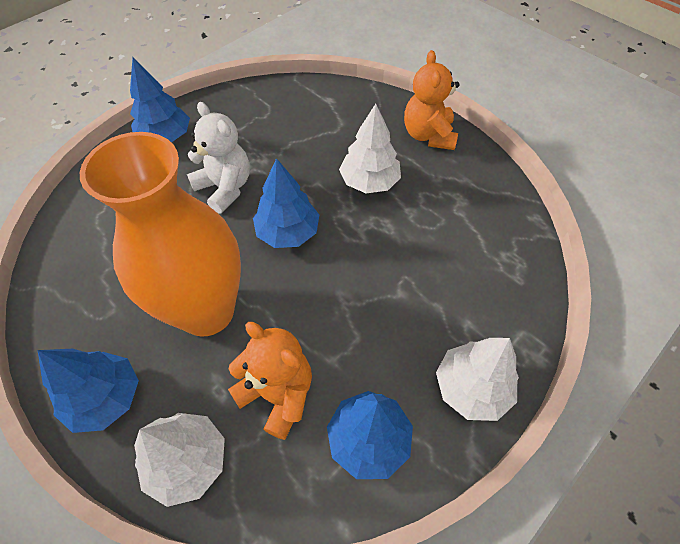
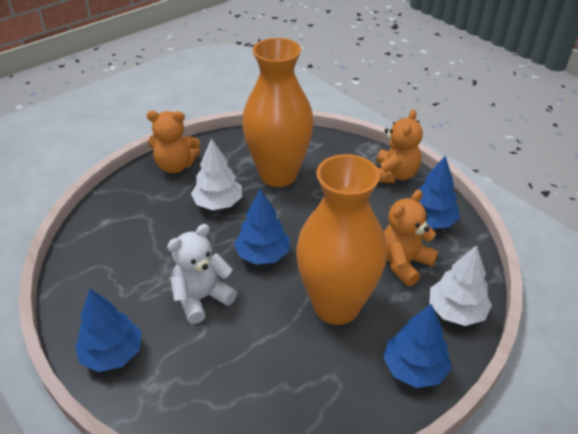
camera: 85 degrees left, 15 degrees down
white tree [436,338,519,421] -> orange teddy bear [377,109,423,183]
none -> orange vase [242,38,314,187]

